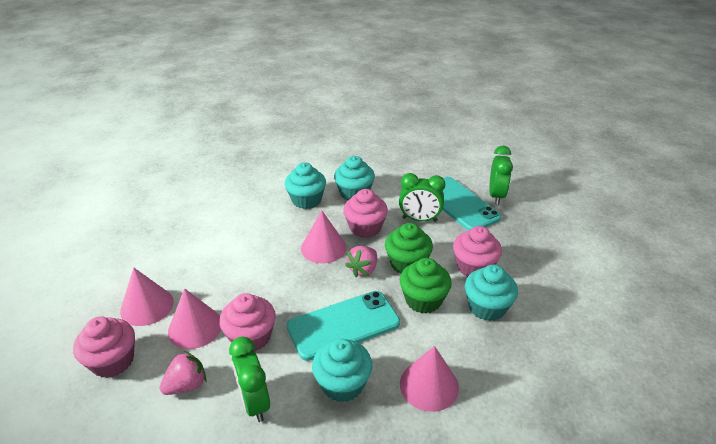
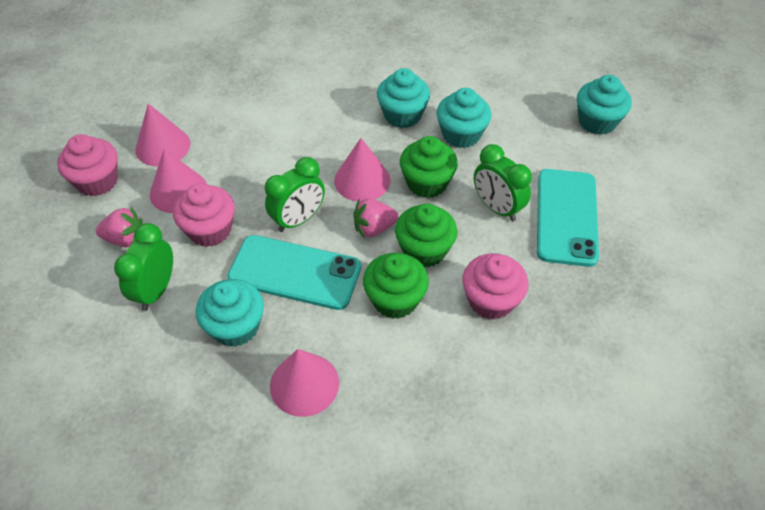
camera: 40 degrees right, 15 degrees up
pink cupcake [343,189,388,238] -> green cupcake [400,136,458,198]
turquoise cupcake [465,265,518,321] -> turquoise cupcake moved to [577,75,632,135]
green clock [489,146,513,204] -> green clock moved to [265,157,325,232]

